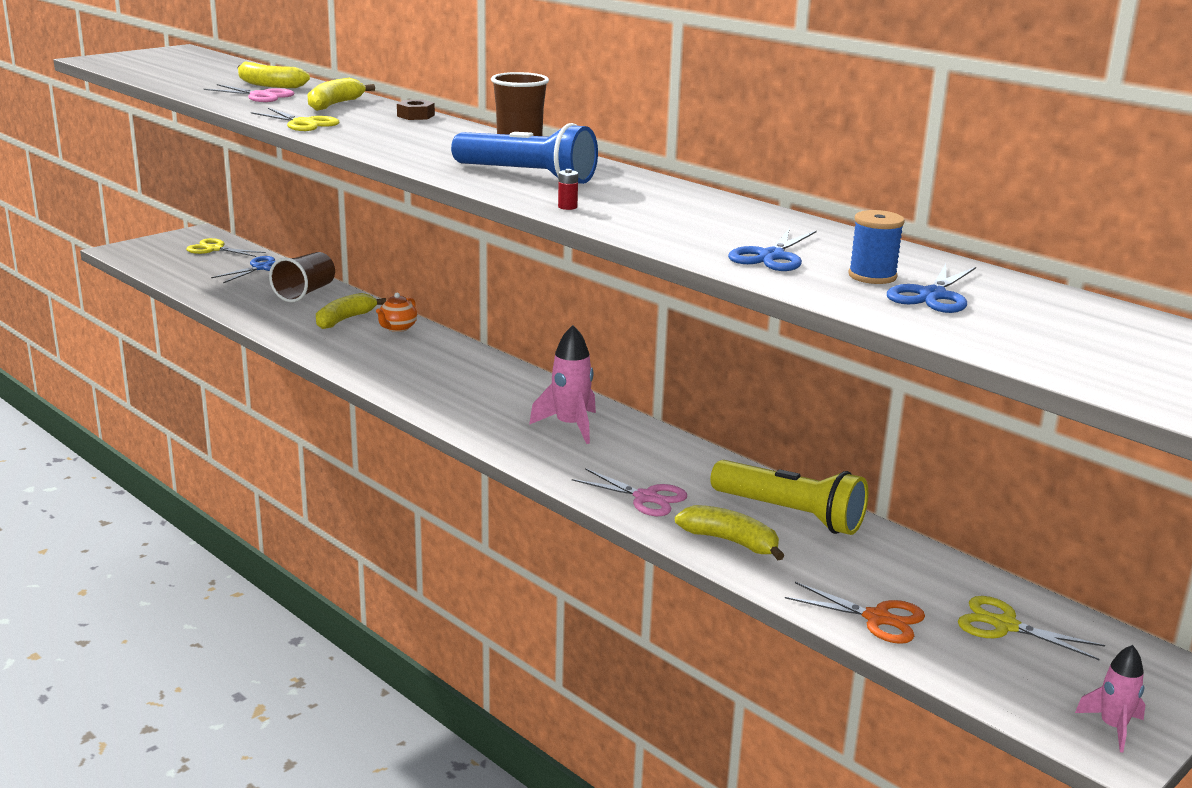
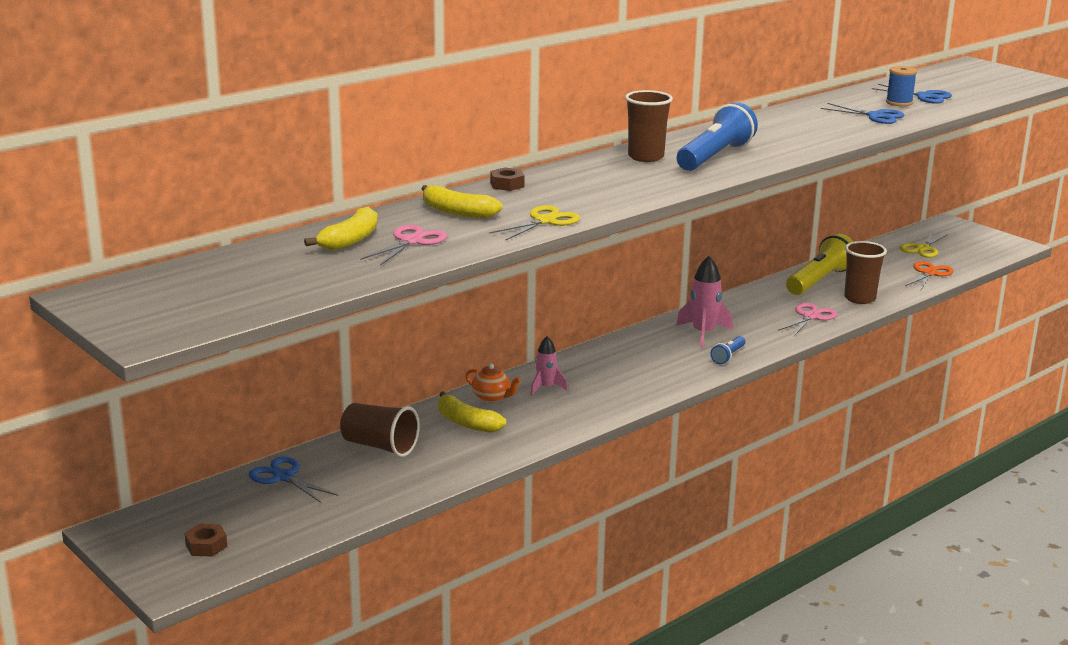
camera: 85 degrees left, 0 degrees up
yellow scissors [186,238,266,257] -> none
red battery [558,169,578,210] -> none
yellow banana [675,505,785,560] -> brown cup [844,241,887,304]
pink rocket [1075,645,1145,752] -> pink rocket moved to [531,336,568,395]
none -> brown nut [185,524,227,557]
none -> blue flashlight [710,336,745,364]

